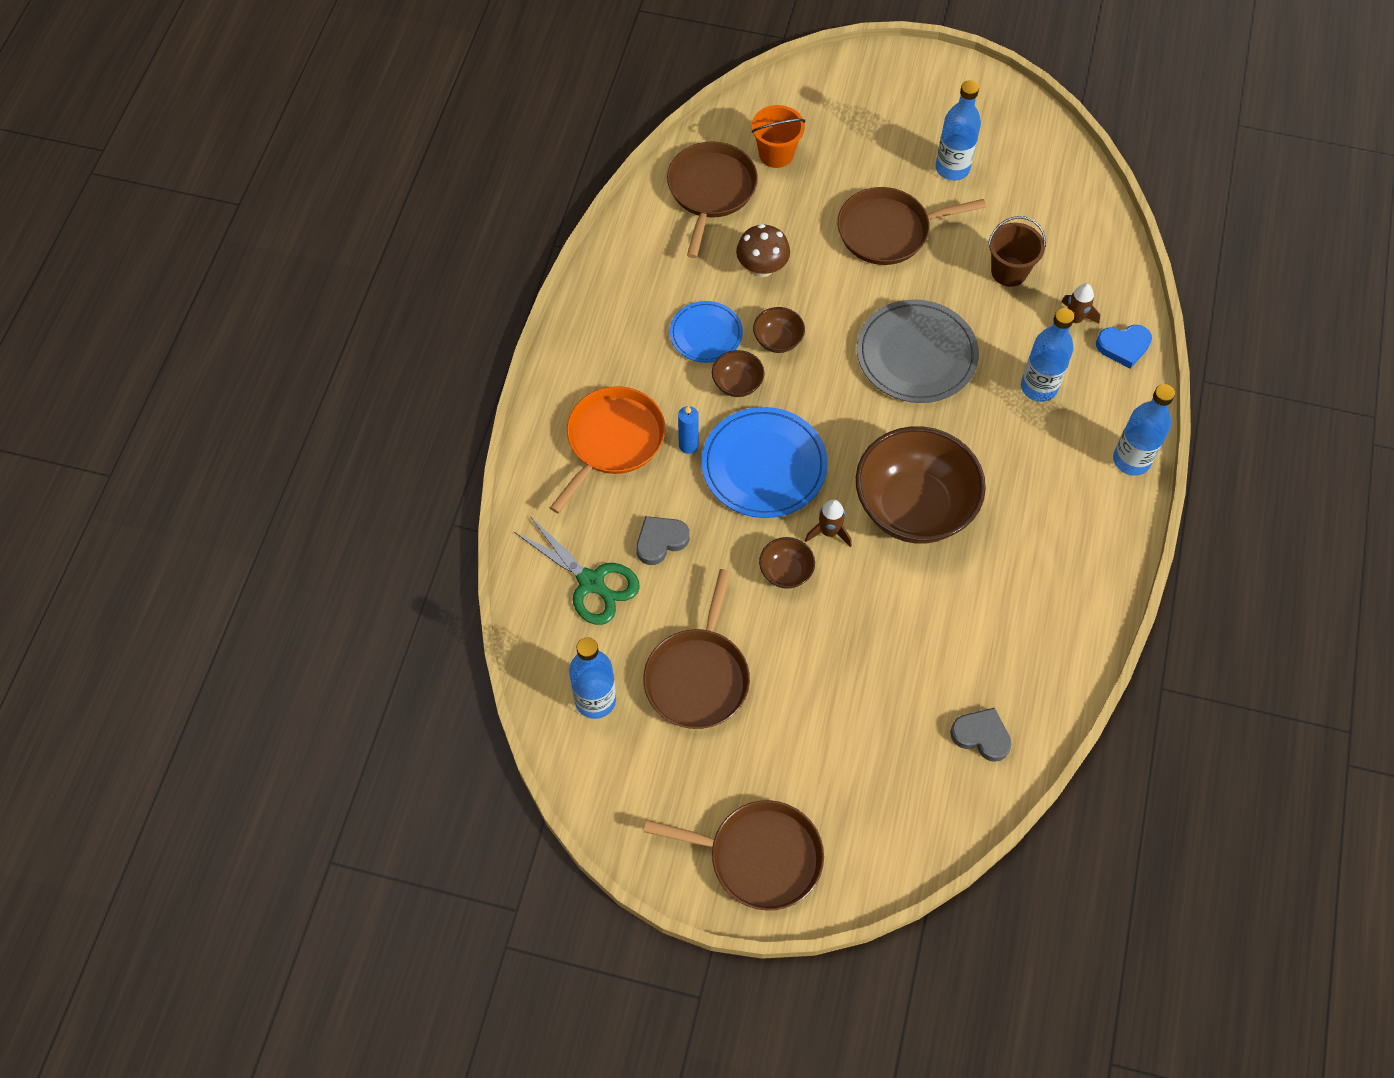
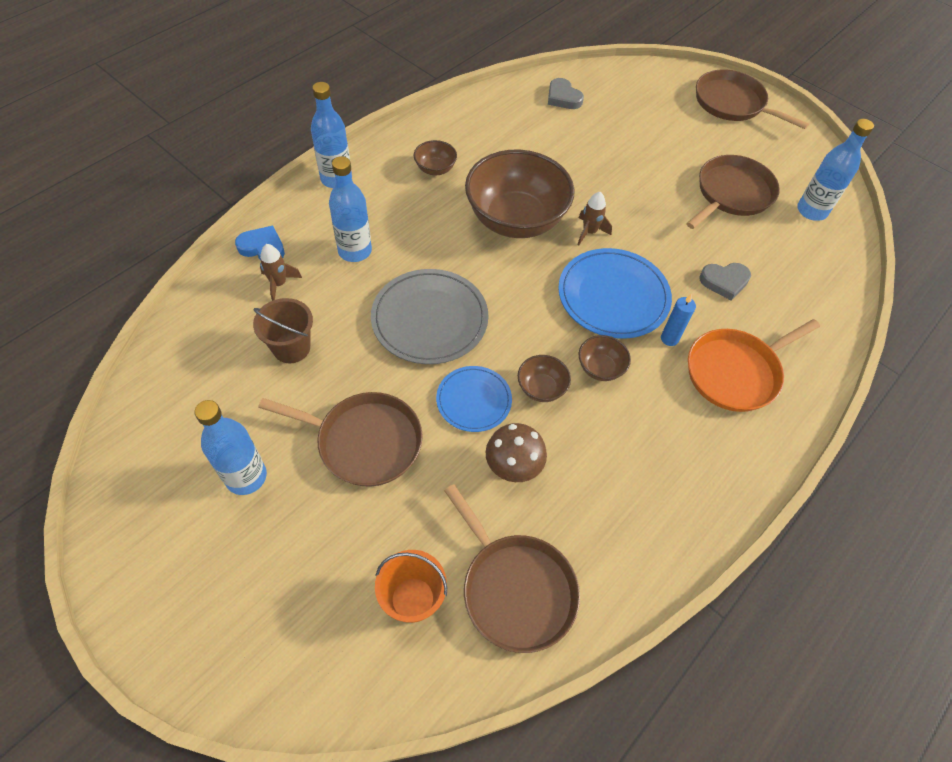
camera: 155 degrees left, 5 degrees down
green scissors [514,516,640,625] -> none
brown pan [667,141,758,258] -> brown pan turned 75 degrees counterclockwise [444,484,580,653]
blue plate [670,301,743,363] -> blue plate moved to [436,366,512,432]
brown bowl [759,537,815,589] -> brown bowl moved to [414,140,457,175]

